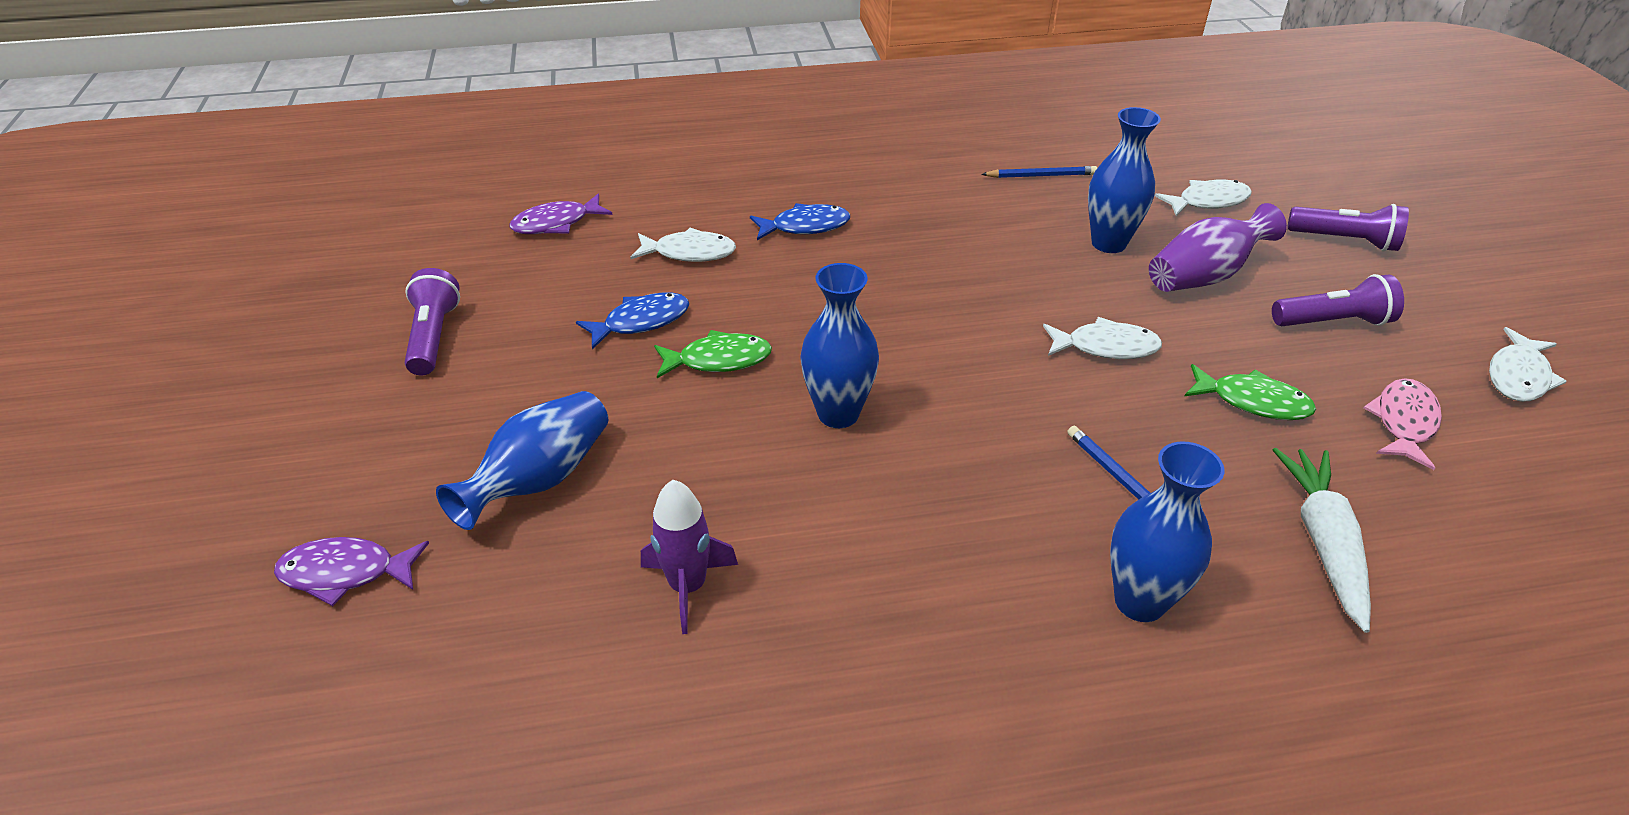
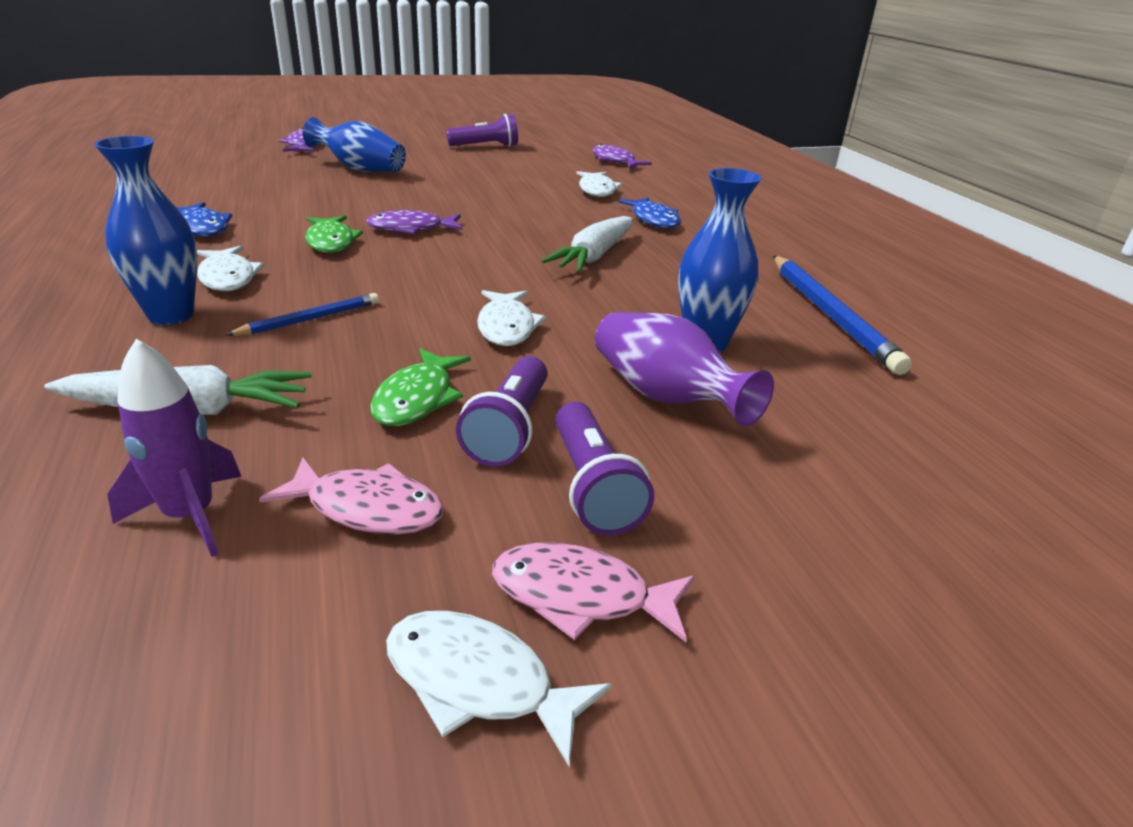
camera: 80 degrees right, 10 degrees down
blue fish [576,292,689,350] -> blue fish moved to [176,202,232,237]
purple rocket [641,480,738,634] -> purple rocket moved to [107,339,242,557]
green fish [654,330,772,378] -> green fish moved to [305,215,363,253]
blue vase [800,263,879,428] -> purple fish [366,210,462,234]
blue pencil [981,166,1097,178] -> blue pencil [773,256,912,375], size x1.81
white fish [1155,180,1252,216] -> white fish moved to [197,245,265,291]
purple flashlight [1287,204,1409,251] -> purple flashlight moved to [456,356,548,467]
none -> pink fish [492,543,695,643]
none -> white carrot [541,216,633,272]

